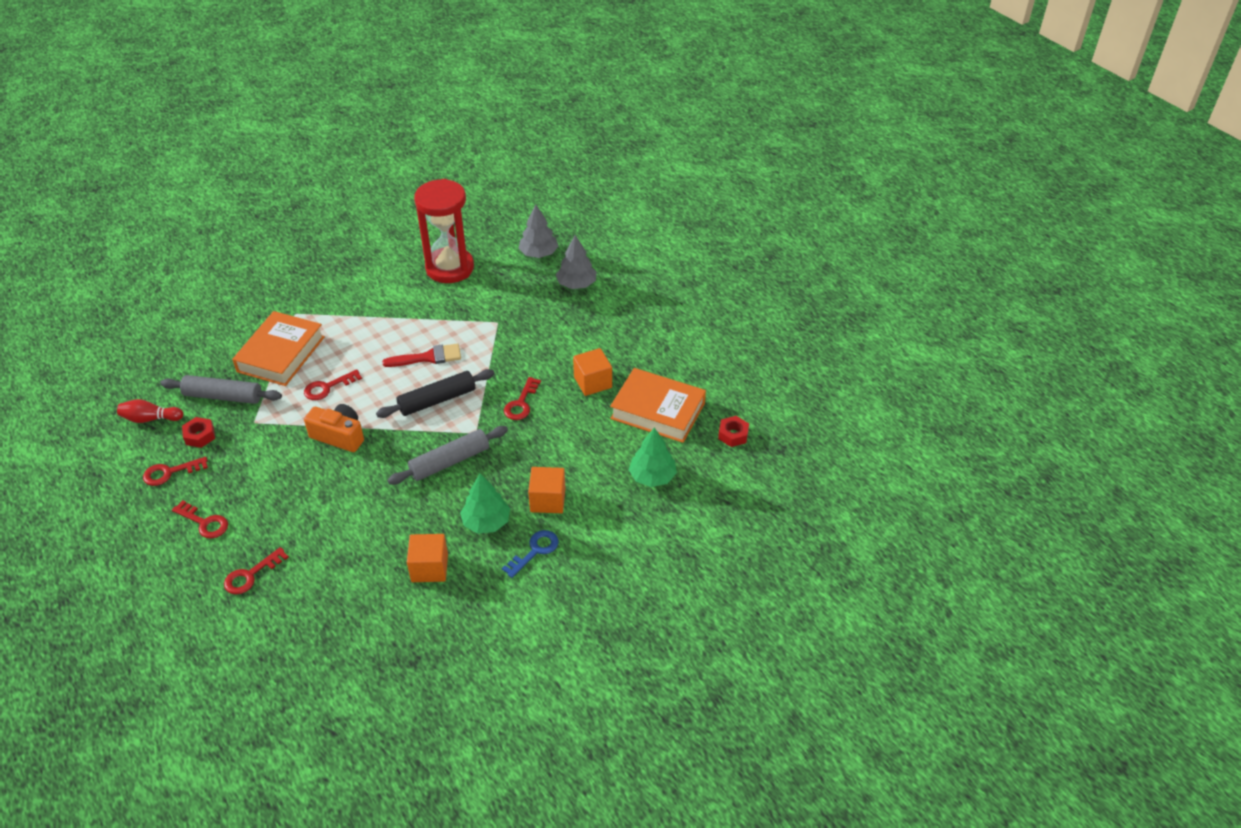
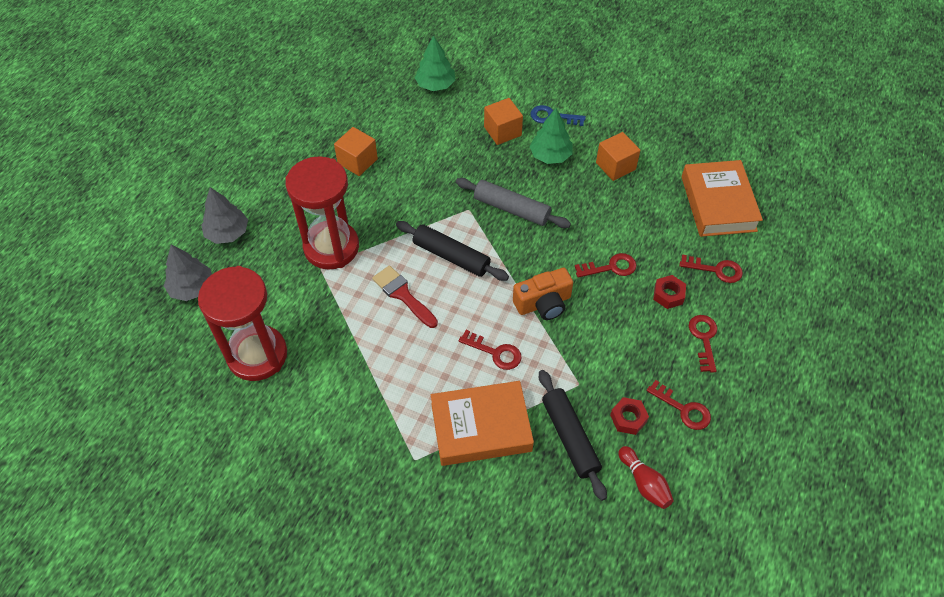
camera: 120 degrees left, 10 degrees up
grey rolling pin [160,375,282,404] -> black rolling pin [539,370,607,501]
orange camera [304,404,364,452] -> orange camera turned 105 degrees counterclockwise [513,268,573,320]
red key [504,377,541,420] -> red key moved to [575,253,637,278]
orange book [610,368,706,443] -> orange book moved to [681,160,763,237]
red nut [718,416,749,447] -> red nut moved to [653,275,686,309]
none -> red hourglass [285,156,359,270]

